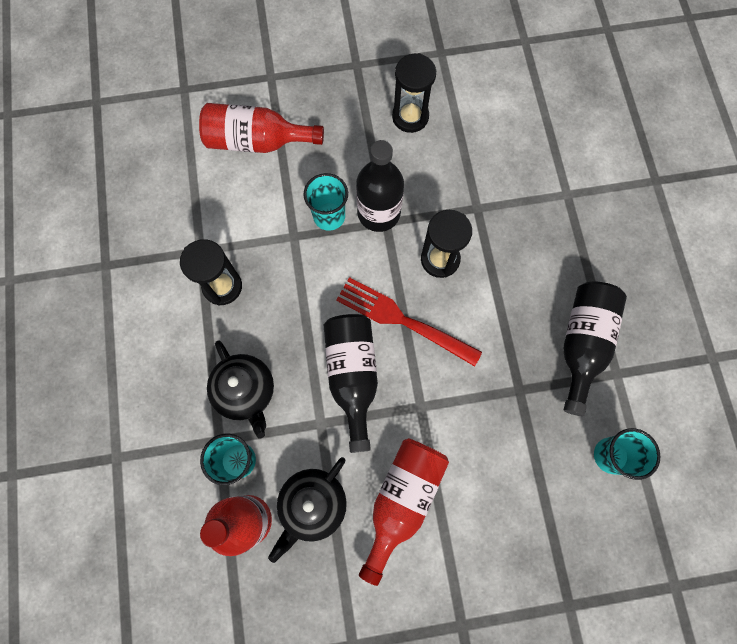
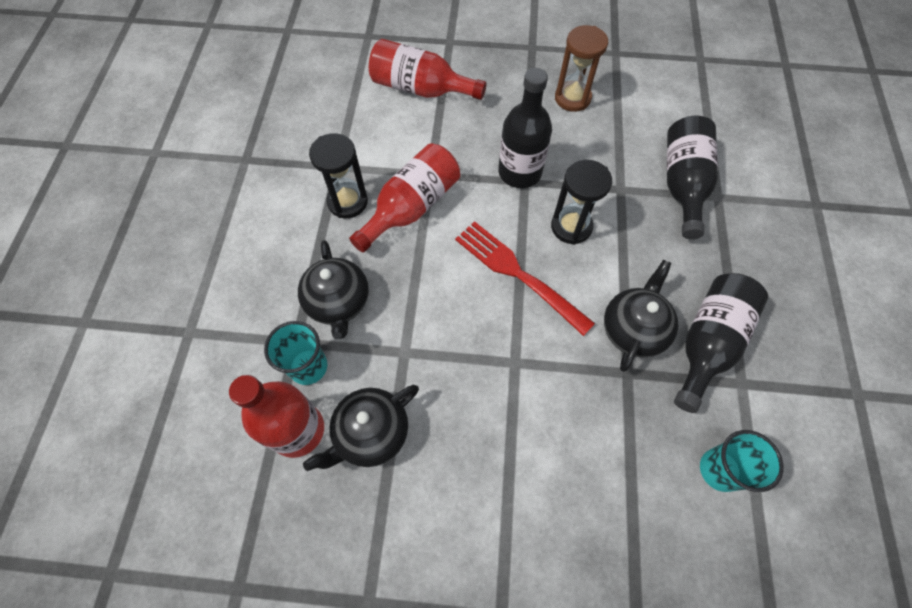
camera: 15 degrees right, 10 degrees down
turquoise cup [303,173,348,231] -> none
black bottle [323,314,378,453] -> black bottle moved to [667,115,718,239]
red bottle [359,438,449,586] -> red bottle moved to [349,143,460,253]
black hourglass [392,53,436,133] -> brown hourglass [555,25,608,112]
none -> black teapot [604,260,678,372]

